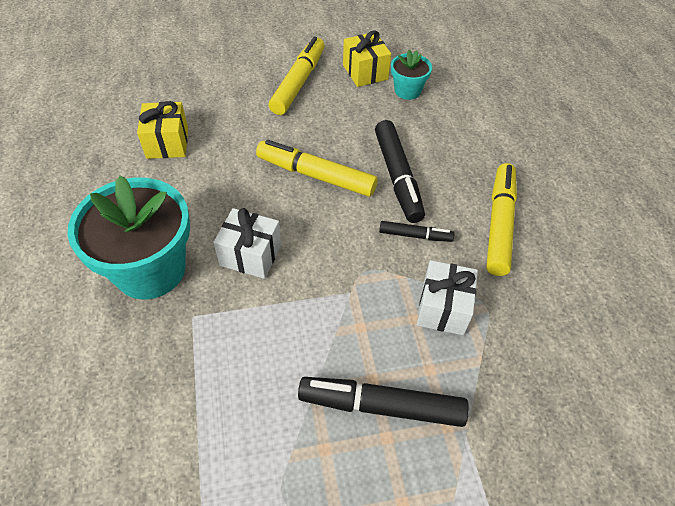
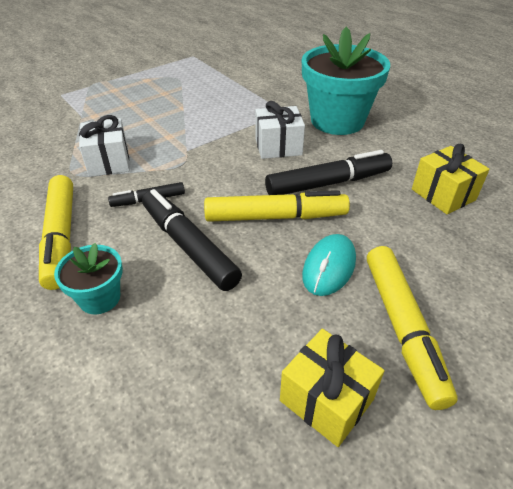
camera: 155 degrees right, 10 degrees down
black marker [298,377,469,427] -> black marker moved to [265,150,392,195]
turquoise flower pot [391,50,432,100] -> turquoise flower pot moved to [54,243,123,315]
none -> turquoise mouse [302,234,356,296]

